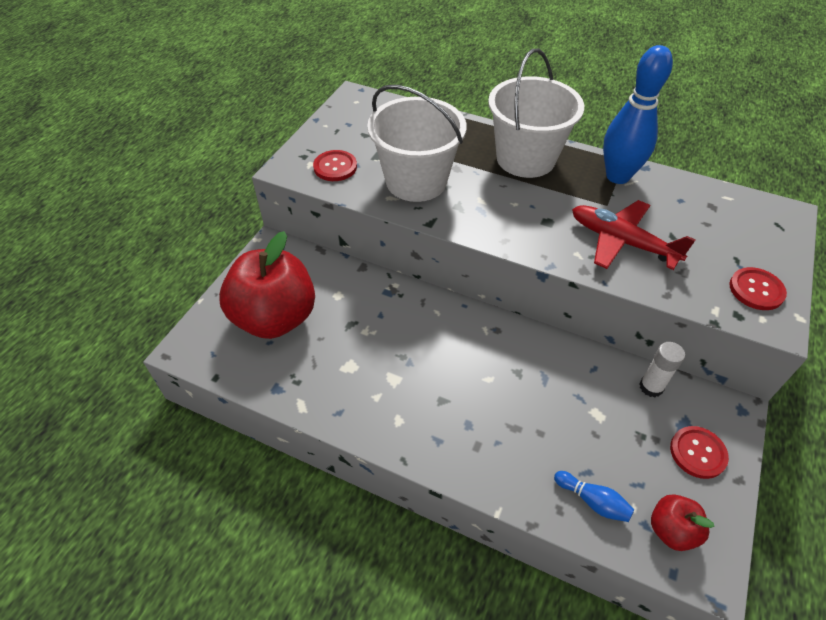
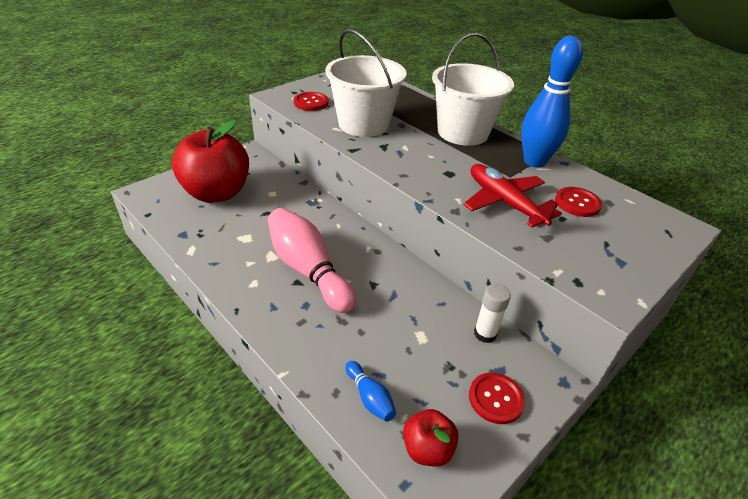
camera: 20 degrees right, 10 degrees down
red button [729,267,787,310] -> red button moved to [555,187,602,217]
none -> pink bowling pin [268,208,356,313]

